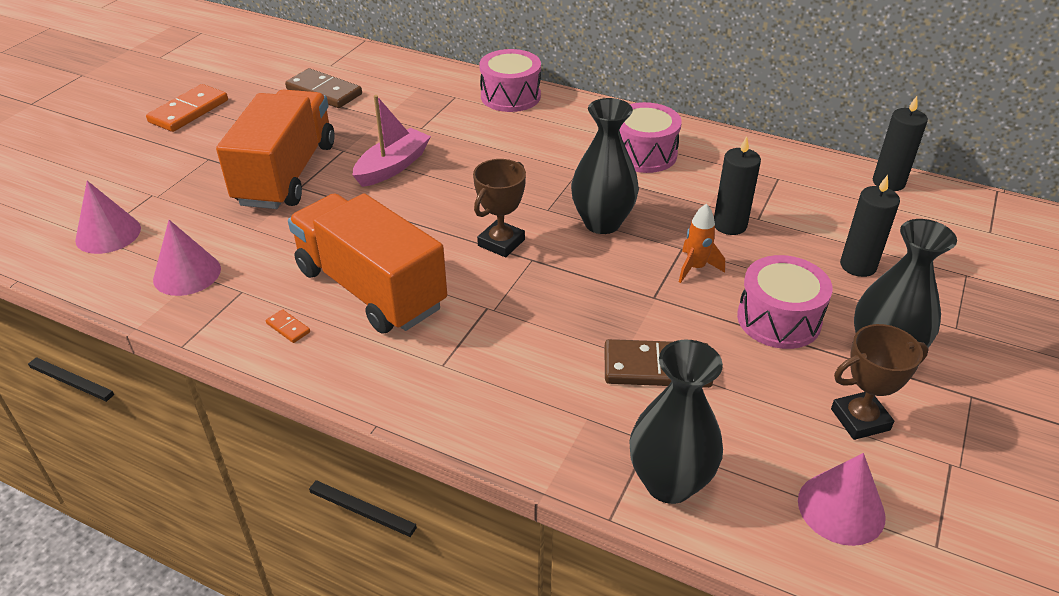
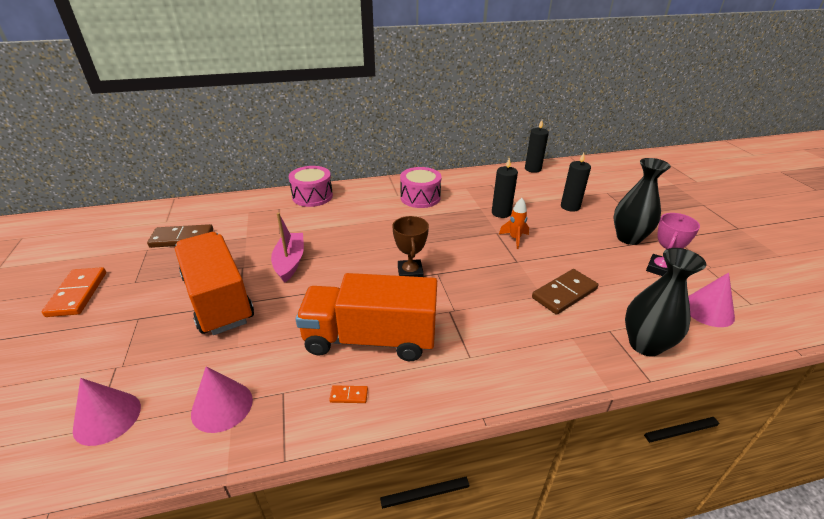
camera: 40 degrees left, 5 degrees down
black vase [571,98,639,234] -> none
pink drum [737,255,833,349] -> none
brown trophy [831,324,929,440] -> pink trophy [646,213,700,276]

